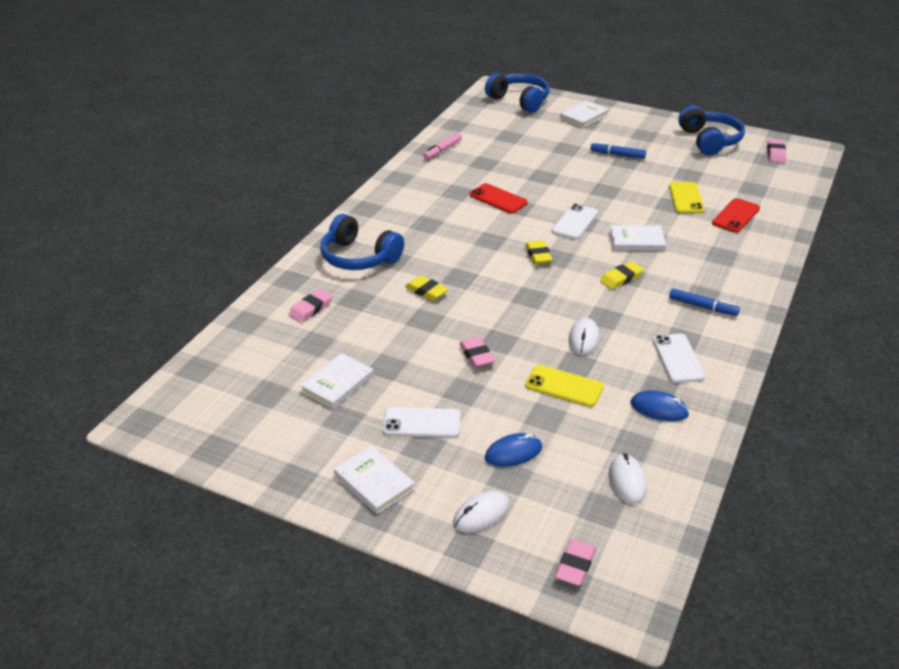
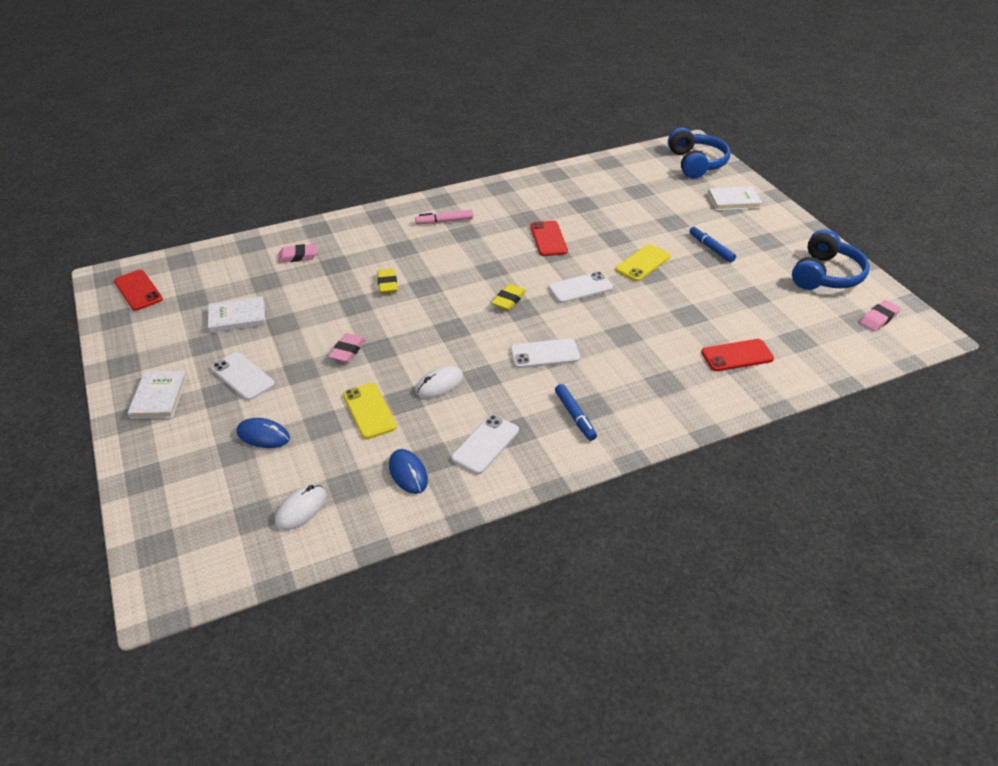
camera: 40 degrees right, 5 degrees up
blue headphones [321,214,404,270] -> none
pink marker [423,132,462,160] -> pink marker moved to [415,210,473,224]
white mouse [453,491,510,532] -> none
pink eraser [555,539,596,586] -> none
yellow eraser [600,261,644,289] -> white phone [510,338,580,368]
white book [610,225,666,251] -> none
yellow phone [669,182,704,213] -> yellow phone moved to [616,244,670,281]
none -> red phone [114,270,163,311]

